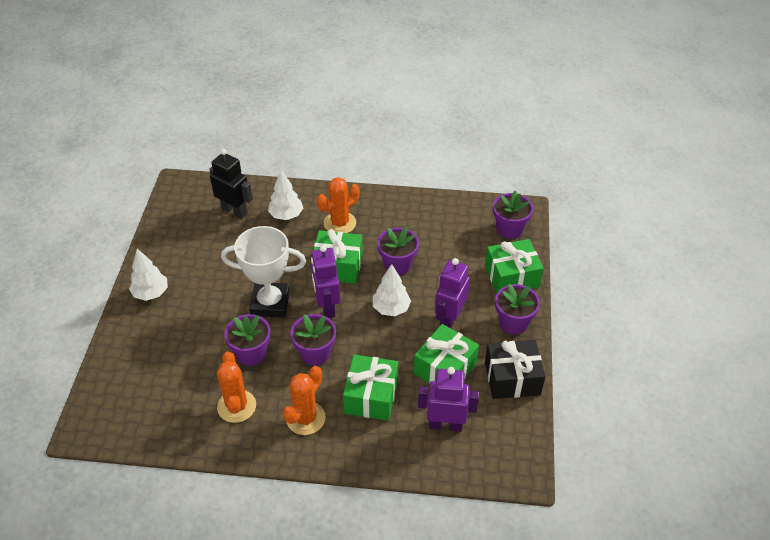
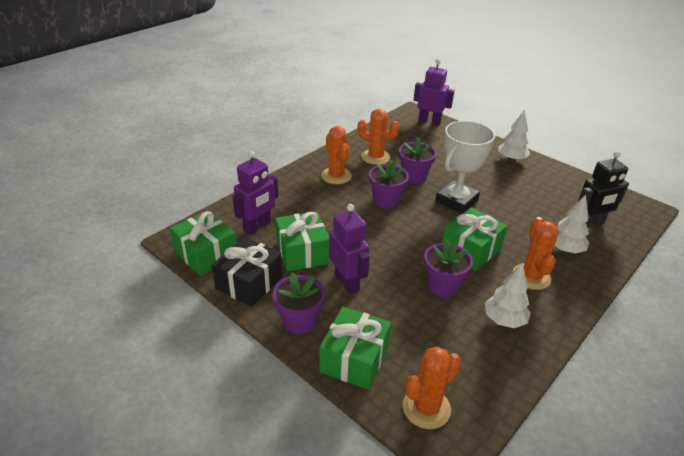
camera: 125 degrees right, 10 degrees down
purple robot [311,245,341,318] -> purple robot moved to [414,59,454,126]
green gift [343,354,398,421] -> green gift moved to [170,211,236,276]
white tree [373,264,411,316] -> white tree moved to [485,263,531,328]
purple flower pot [493,191,534,239] -> orange cactus [403,347,461,429]

